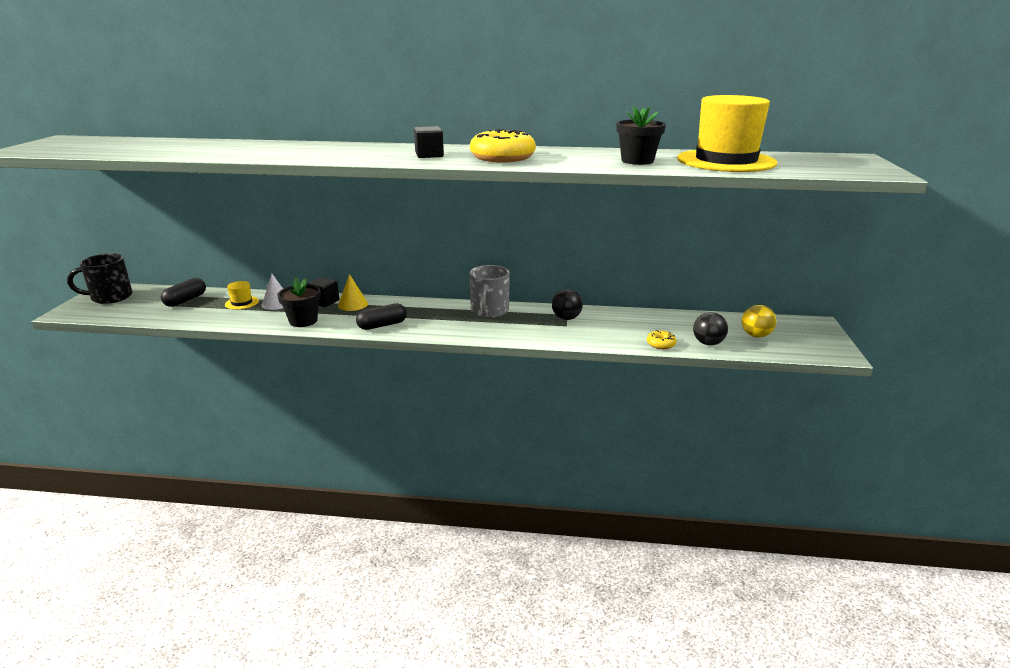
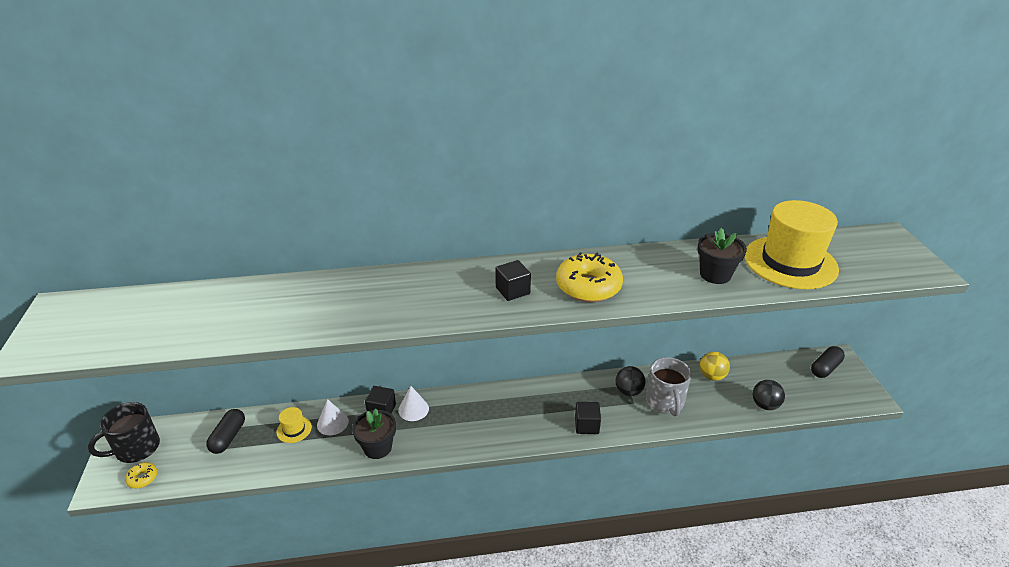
camera: 15 degrees left, 10 degrees up
yellow cone [338,274,368,311] -> white cone [398,386,429,421]
black capsule [356,303,407,330] -> black capsule moved to [811,346,845,378]
grey mug [470,265,510,318] -> grey mug moved to [646,357,691,416]
yellow donut [647,330,676,349] -> yellow donut moved to [125,462,158,488]
yellow ball [742,305,777,338] -> yellow ball moved to [700,352,730,381]
none -> black cube [575,402,601,434]

